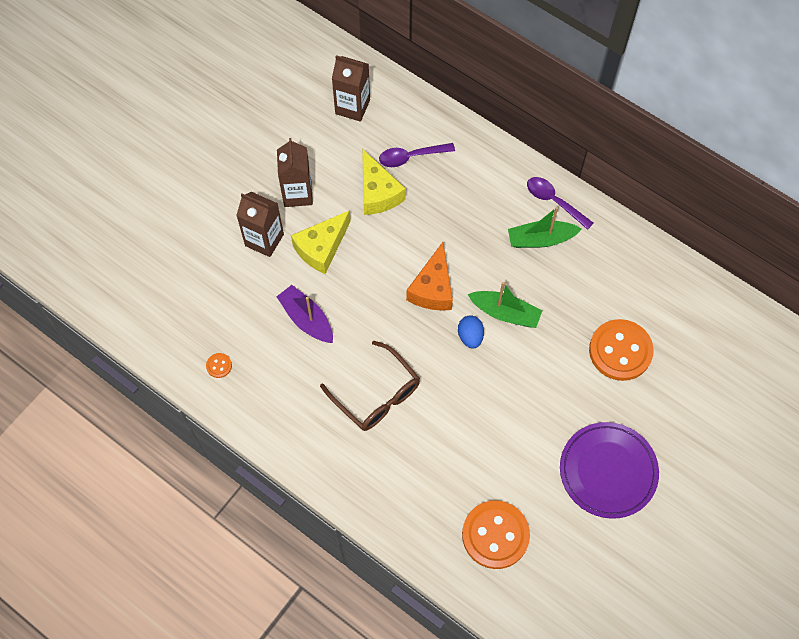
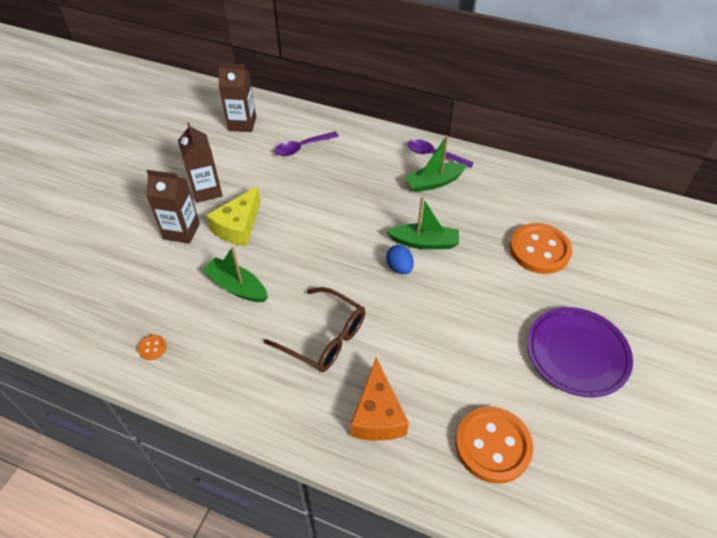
camera: 15 degrees left, 15 degrees down
purple boat [277,285,333,343] -> green boat [202,247,268,302]
yellow cheese [362,149,406,215] -> none
orange cheese [406,242,453,311] -> orange cheese moved to [351,357,409,441]

